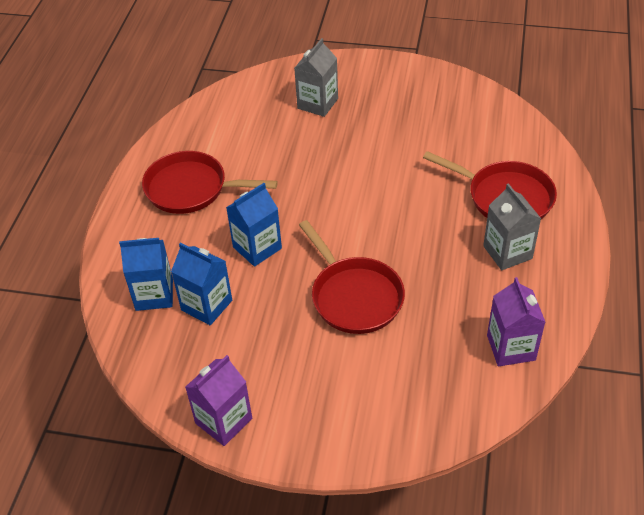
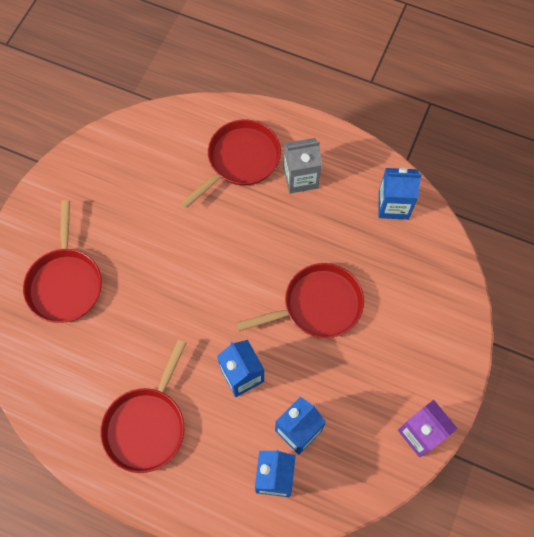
camera: 80 degrees left, 20 degrees up
grey carton [294,38,338,117] -> red pan [23,200,102,323]
purple carton [487,277,545,366] -> blue carton [379,168,422,220]

